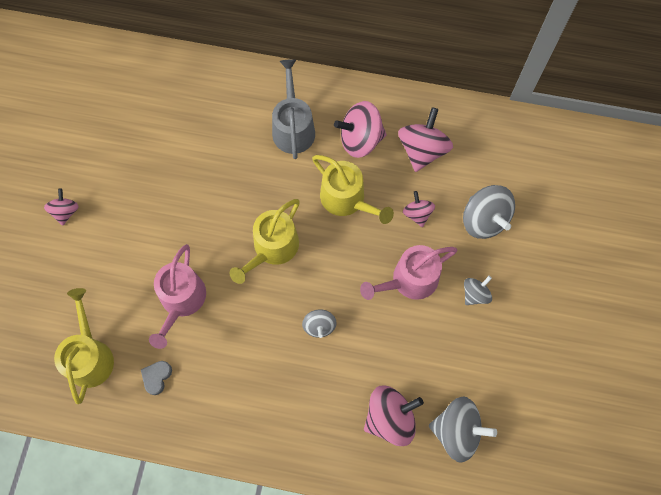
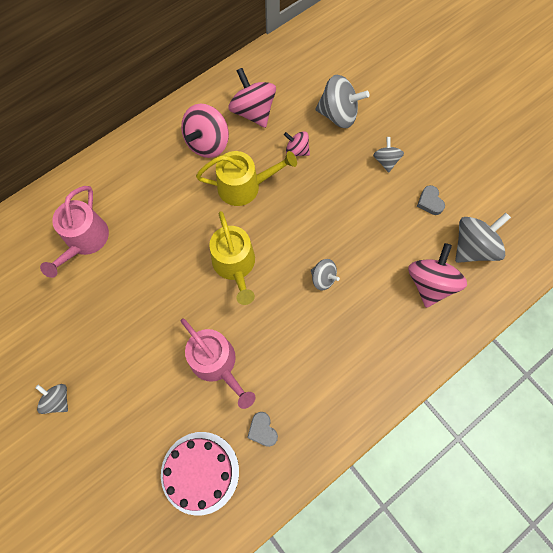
camera: 50 degrees left, 0 degrees up
pink spinning top [44,189,79,226] -> grey spinning top [35,384,68,414]
yellow watering can [54,288,114,404] -> pink cake [161,432,239,516]
grey watering can [272,59,315,159] -> none
pink watering can [360,245,458,300] -> pink watering can moved to [40,186,109,278]
none -> grey heart [417,185,445,215]

